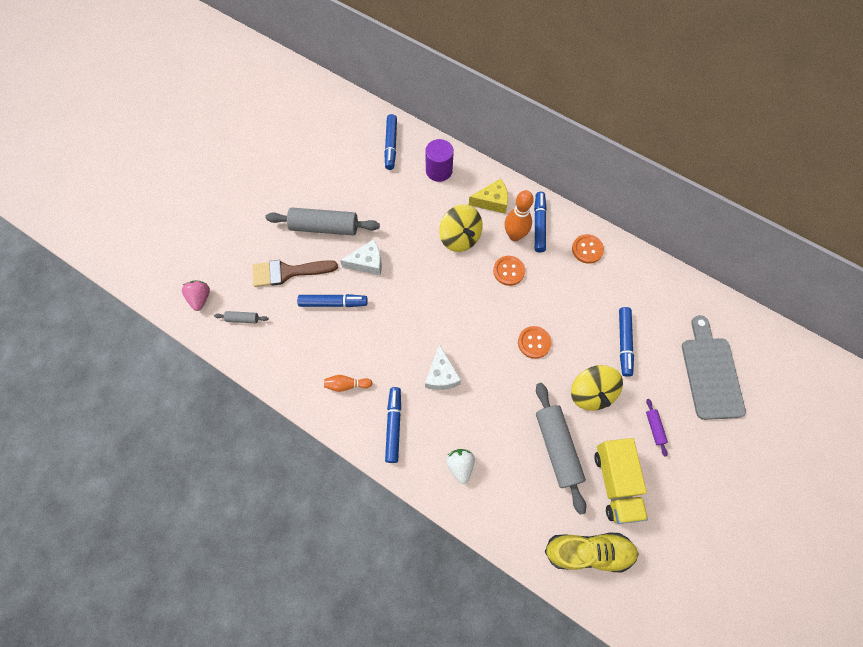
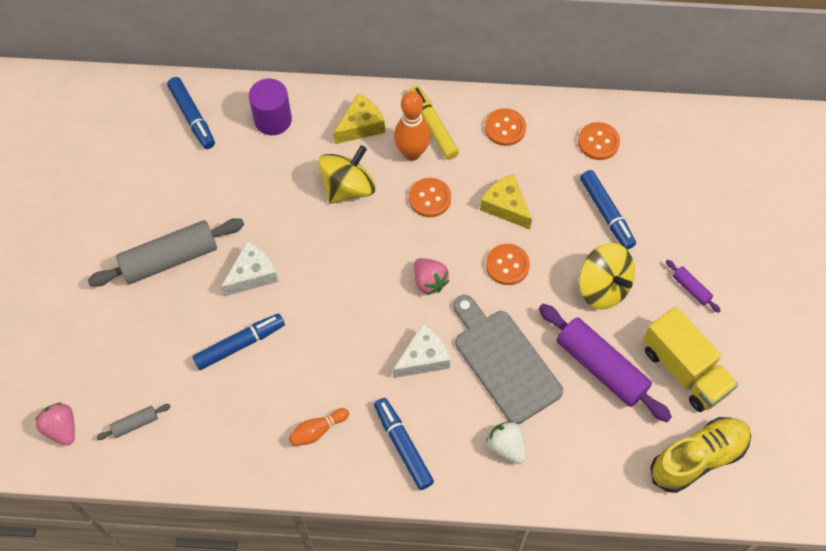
camera: 30 degrees left, 5 degrees down
brown brush [253,260,338,287] -> none
white cheese [425,344,461,390] -> white cheese turned 90 degrees counterclockwise [393,323,450,378]
yellow spinning top [439,204,482,252] -> yellow spinning top turned 75 degrees counterclockwise [318,145,376,204]
blue marker [534,192,547,252] -> yellow marker [409,86,459,160]
grey rolling pin [536,383,586,515] -> purple rolling pin [539,304,672,422]
grey cutting board [682,315,746,420] -> grey cutting board moved to [453,295,563,424]
none -> pink strawberry [414,258,450,295]
none -> yellow cheese [480,174,532,229]
none -> orange button [578,122,620,160]

